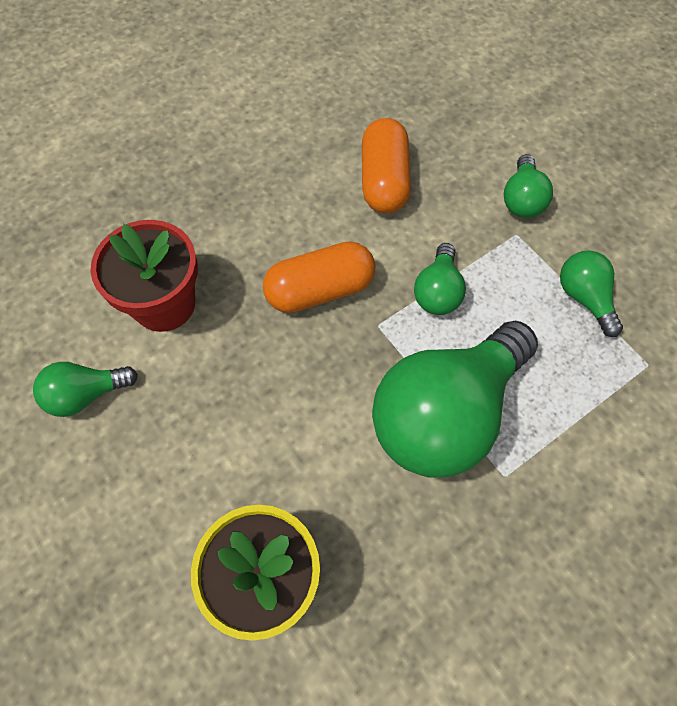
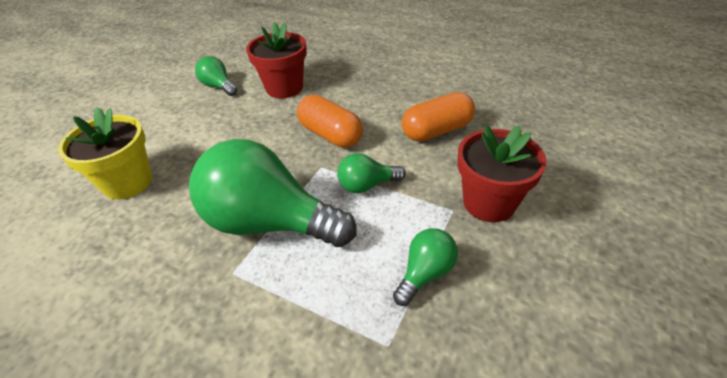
camera: 65 degrees right, 20 degrees down
green light bulb [504,154,553,218] -> red flower pot [457,125,547,222]

